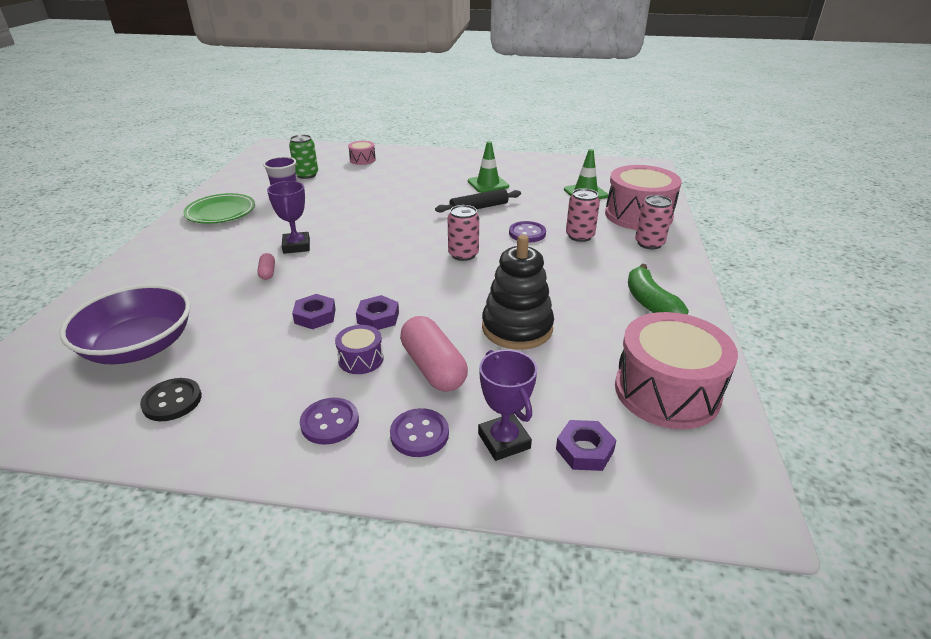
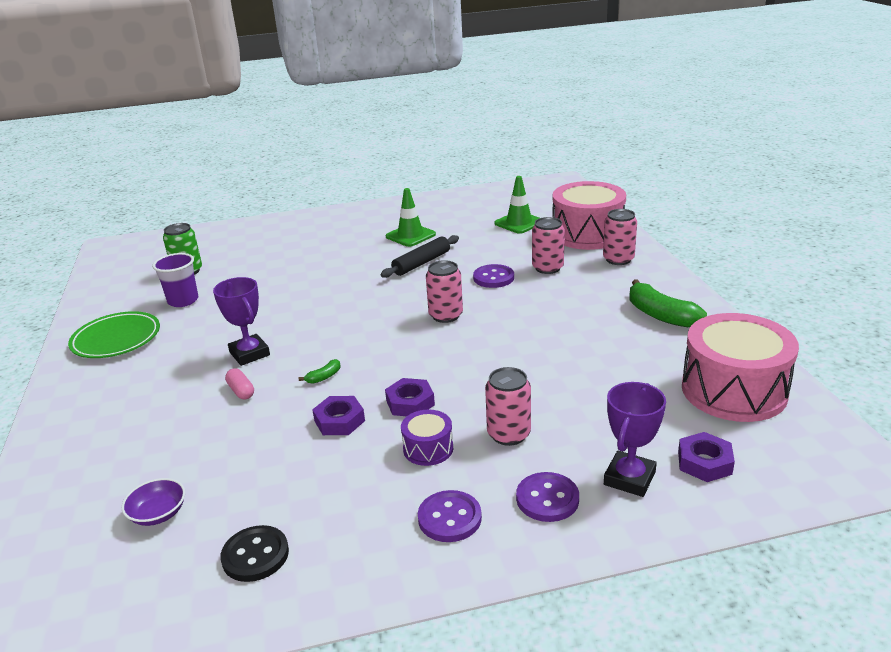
camera: 20 degrees left, 5 degrees down
purple bowl [60,284,191,365] -> purple bowl [122,478,185,526], size x0.43
pink drum [348,141,376,165] -> none
pink capsule [400,316,468,392] -> pink can [485,367,531,446]
purple trophy [478,350,537,461] -> purple trophy turned 75 degrees clockwise [604,382,666,497]
black stacking toy [482,235,554,350] -> none
none -> green banana [299,359,340,384]

